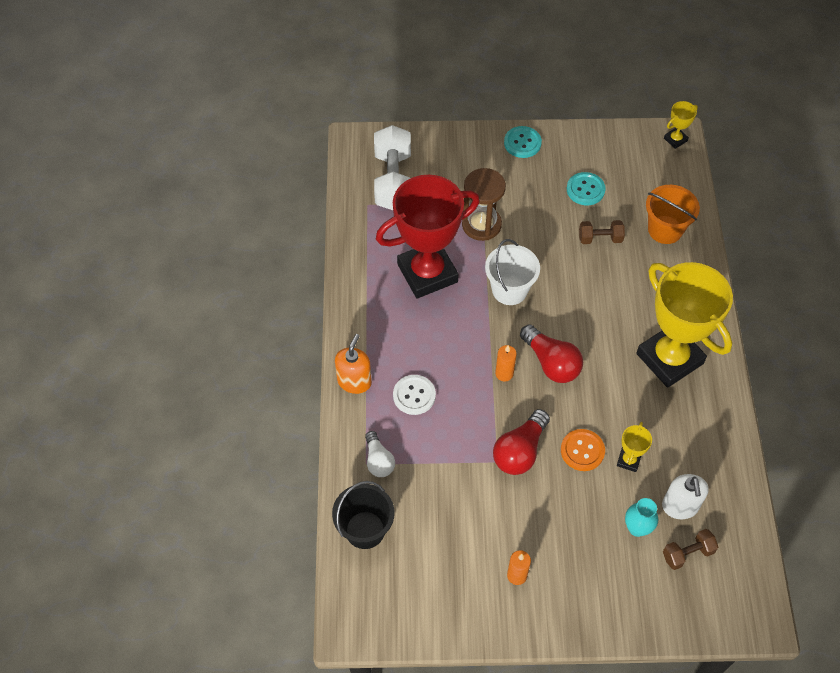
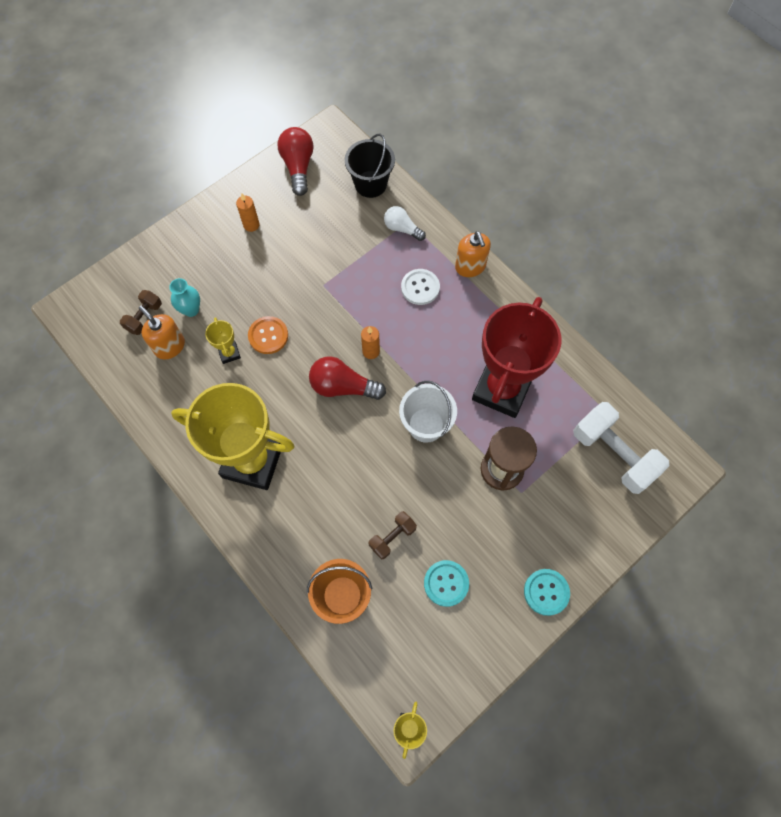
camera: 140 degrees right, 10 degrees up
red light bulb [493,409,550,475] -> red light bulb moved to [278,127,314,196]
white soap dispenser [662,474,709,519] -> orange soap dispenser [139,306,185,359]

